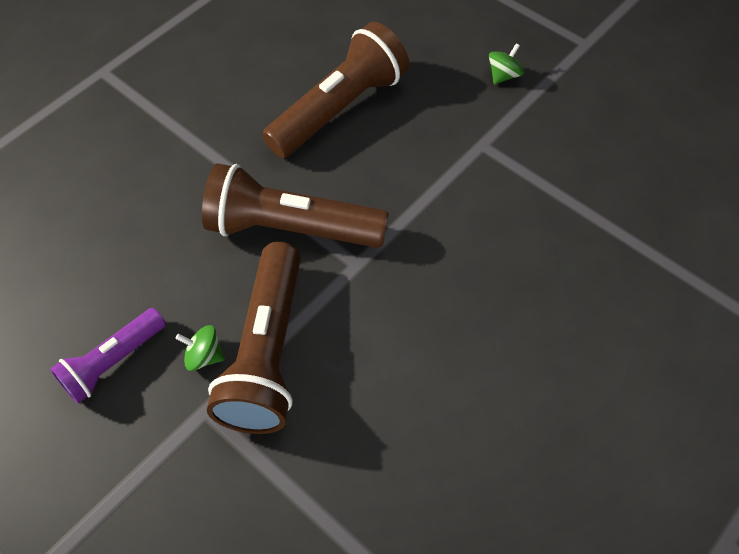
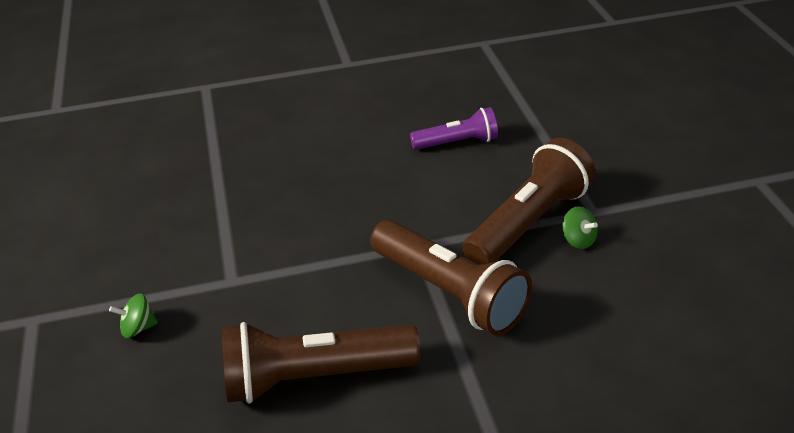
camera: 145 degrees left, 20 degrees down
purple flashlight [50,308,166,404] -> purple flashlight moved to [410,107,498,150]

